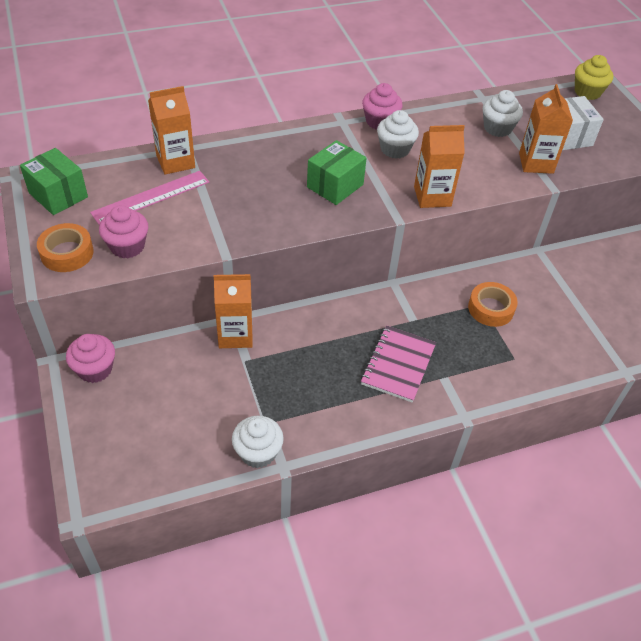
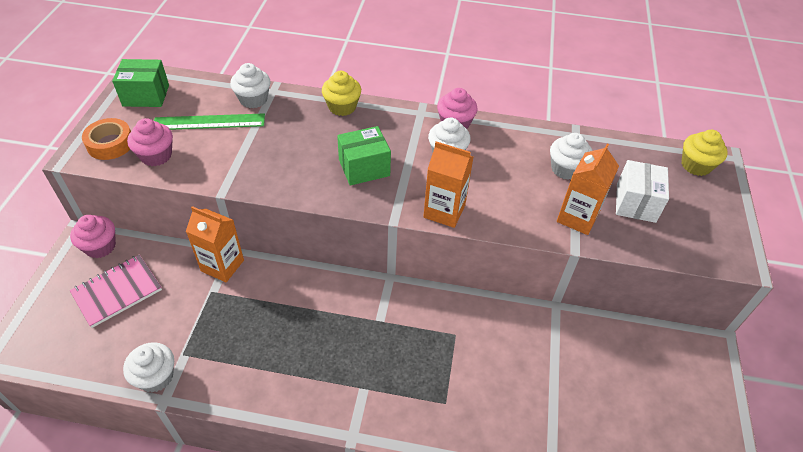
camera: 30 degrees right, 0 degrees up
green box [20,148,88,215] -> green box turned 75 degrees counterclockwise [112,59,169,107]
pink ruler [90,171,209,225] -> green ruler [154,113,265,130]
orange carton [148,86,195,175] -> white cupcake [230,63,270,108]
pink notebook [361,325,436,403] -> pink notebook moved to [70,255,162,328]
orange tape [468,282,518,327] -> none
none -> yellow cupcake [322,71,361,116]

